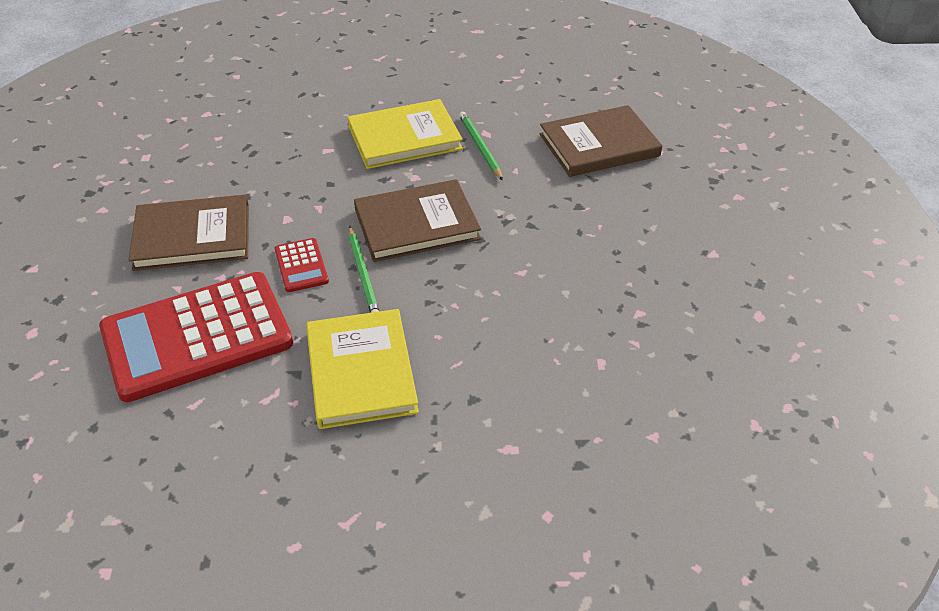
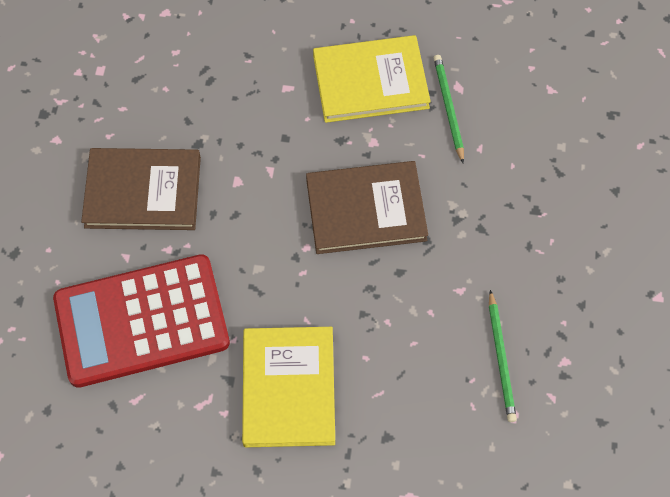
camera: 10 degrees right, 20 degrees up
red calculator [275,238,329,292] -> none
green pencil [349,226,379,313] -> green pencil moved to [489,290,517,422]
brown book [540,105,662,177] -> none

